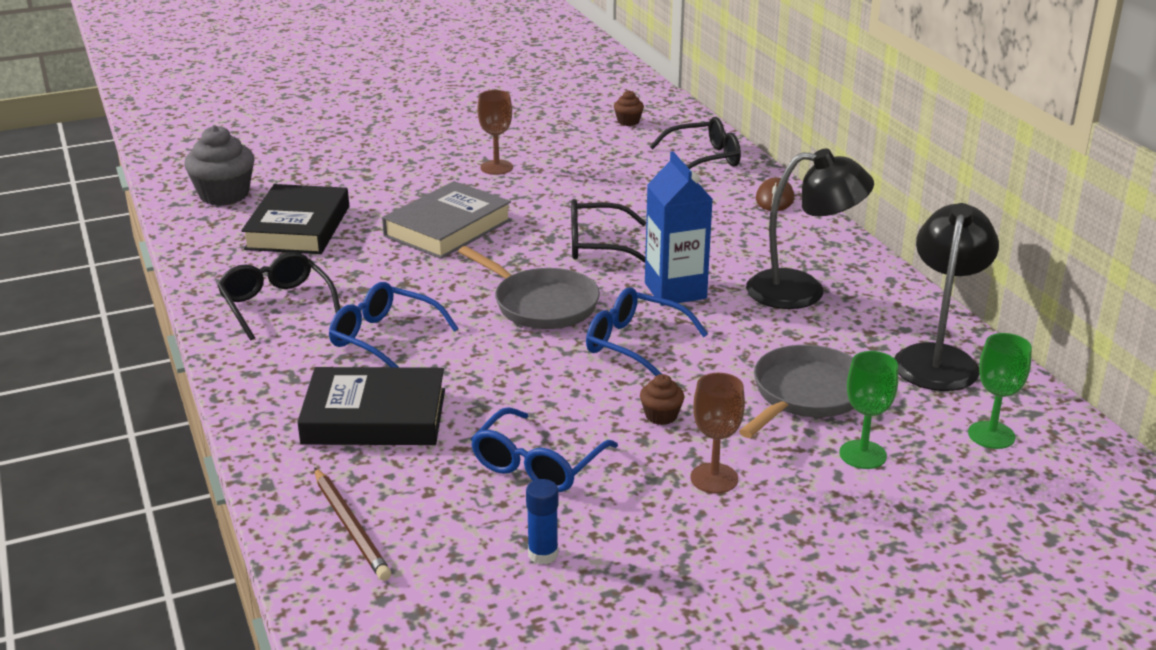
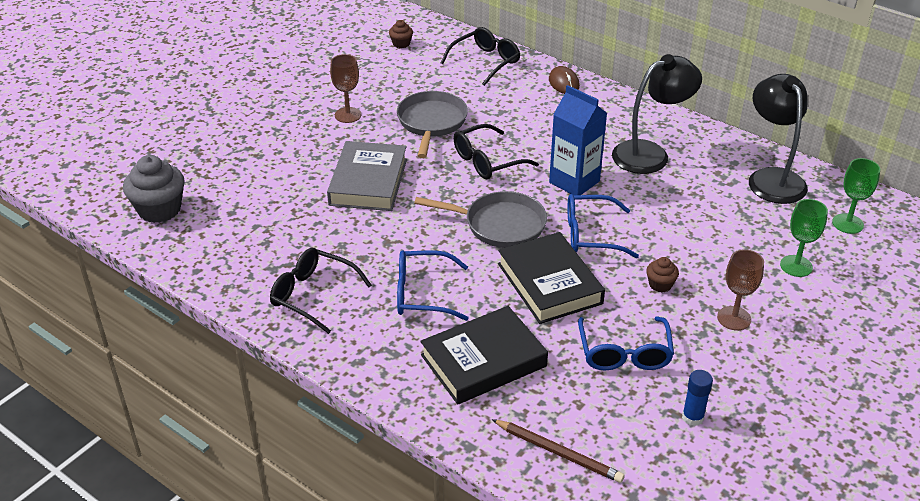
camera: 30 degrees left, 10 degrees up
black book [241,184,349,254] -> black book moved to [498,232,605,324]
grey pan [739,345,854,438] -> grey pan moved to [397,91,468,158]

